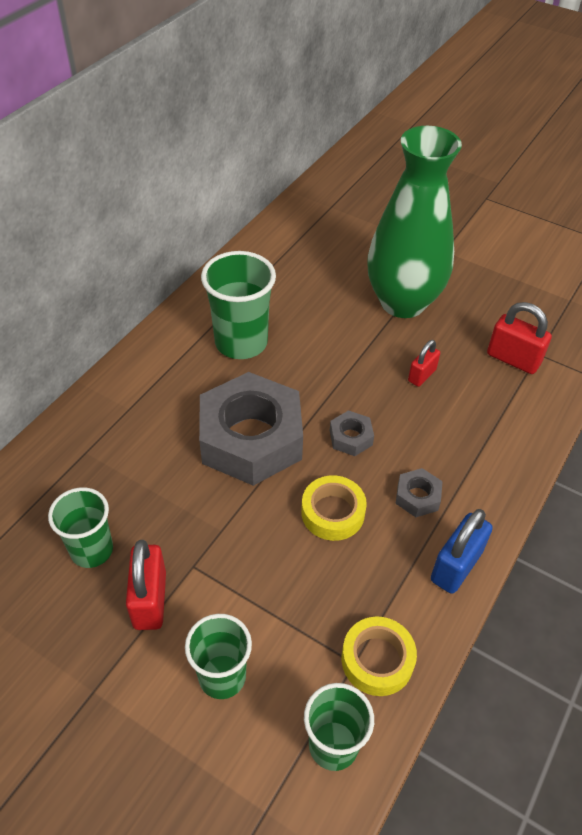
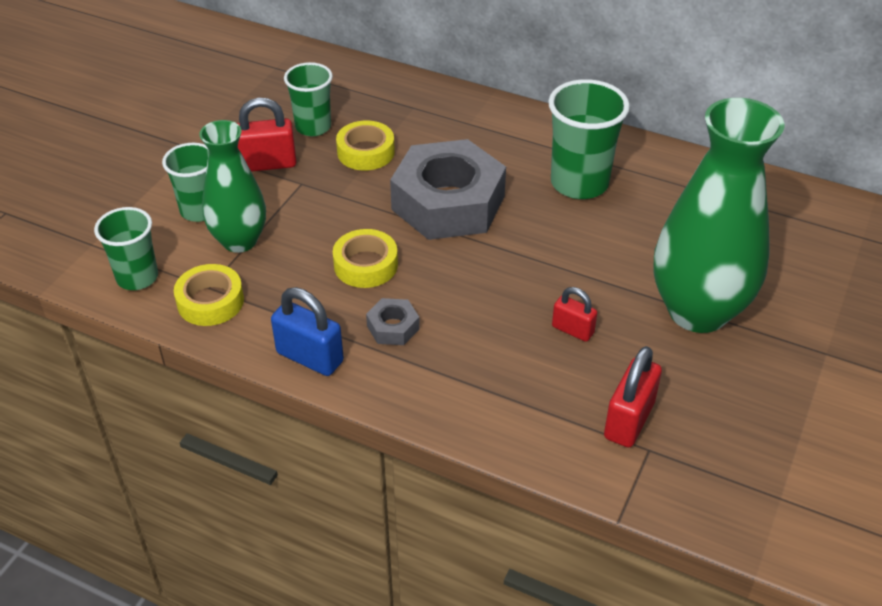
camera: 85 degrees right, 5 degrees down
grey nut [330,410,374,456] -> none
none -> green vase [199,120,266,253]
none -> yellow tape [336,121,395,171]

